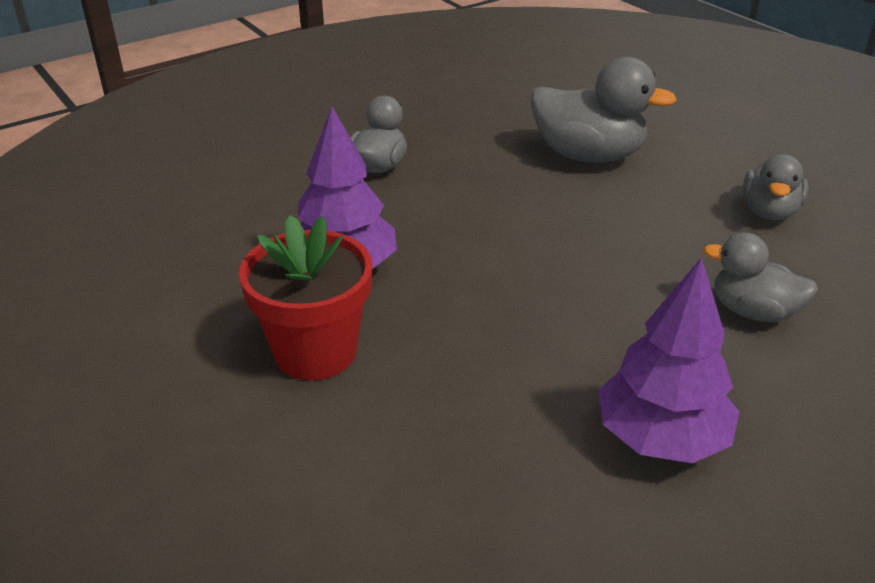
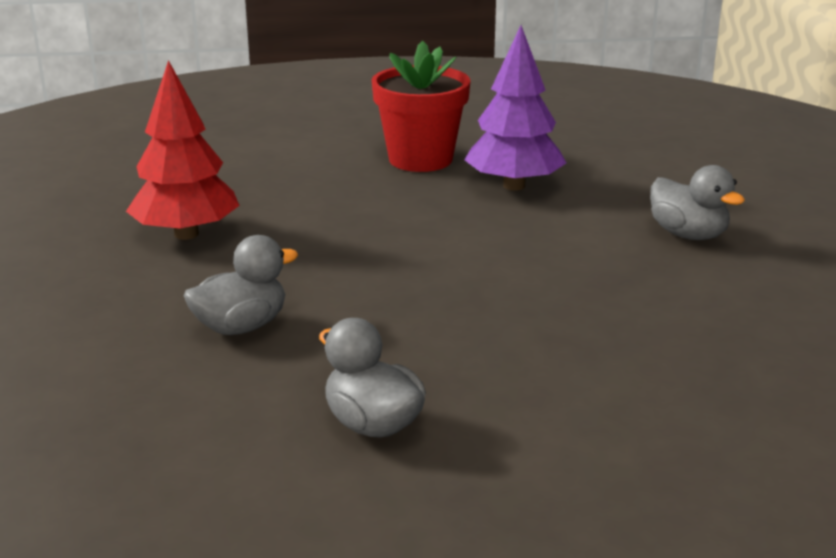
camera: 120 degrees right, 10 degrees down
grey duck [531,57,677,163] -> none
purple tree [598,257,740,463] -> red tree [126,60,240,240]

